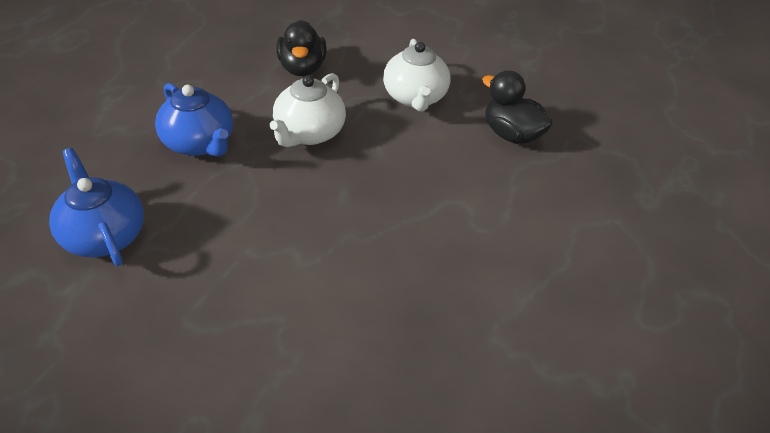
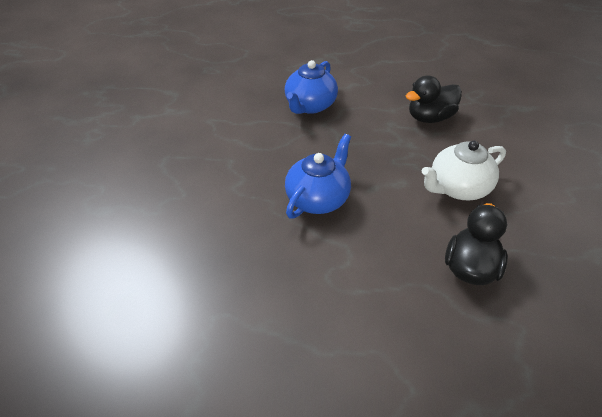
camera: 70 degrees right, 0 degrees up
blue teapot [49,148,144,266] -> blue teapot moved to [285,134,351,219]
white teapot [270,73,346,147] -> none

